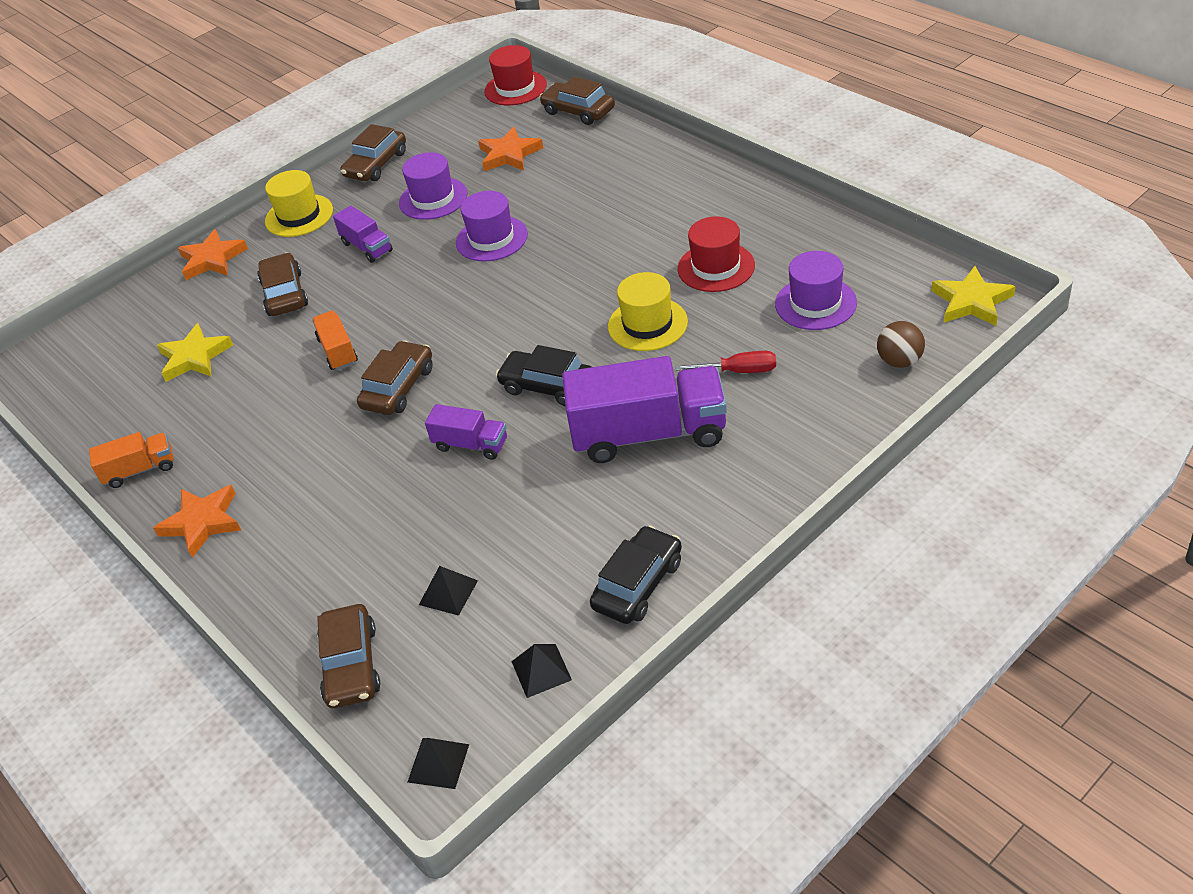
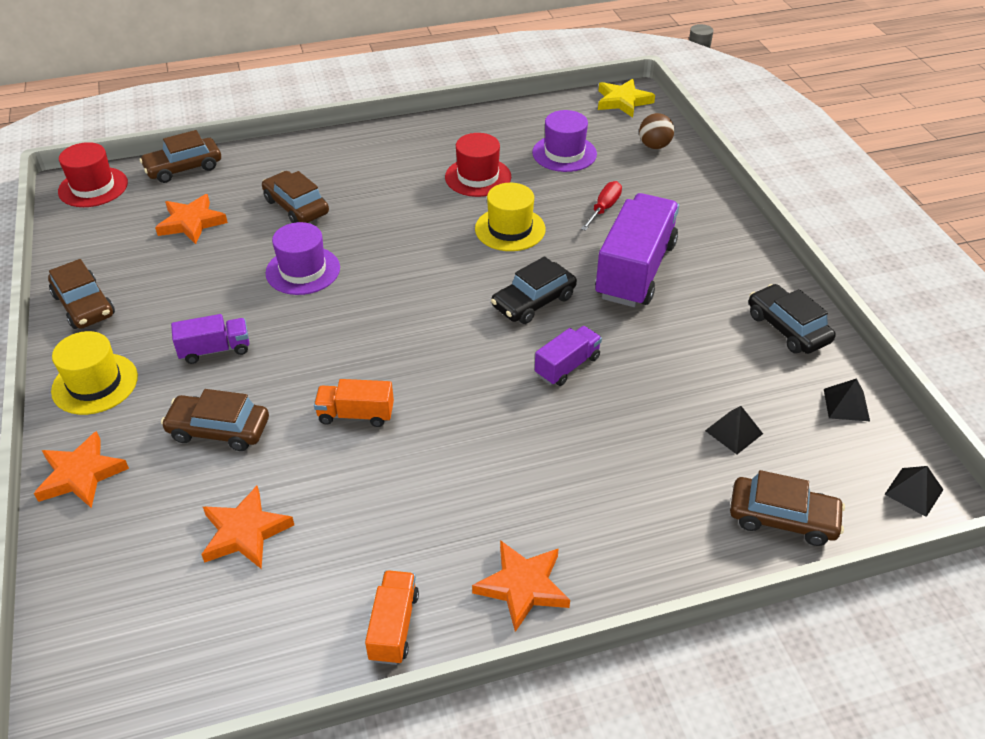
camera: 70 degrees left, 0 degrees up
yellow star [157,323,233,382] -> orange star [201,486,294,569]
brown car [357,341,432,415] -> brown car moved to [262,171,329,223]
purple hat [399,152,468,220] -> none

